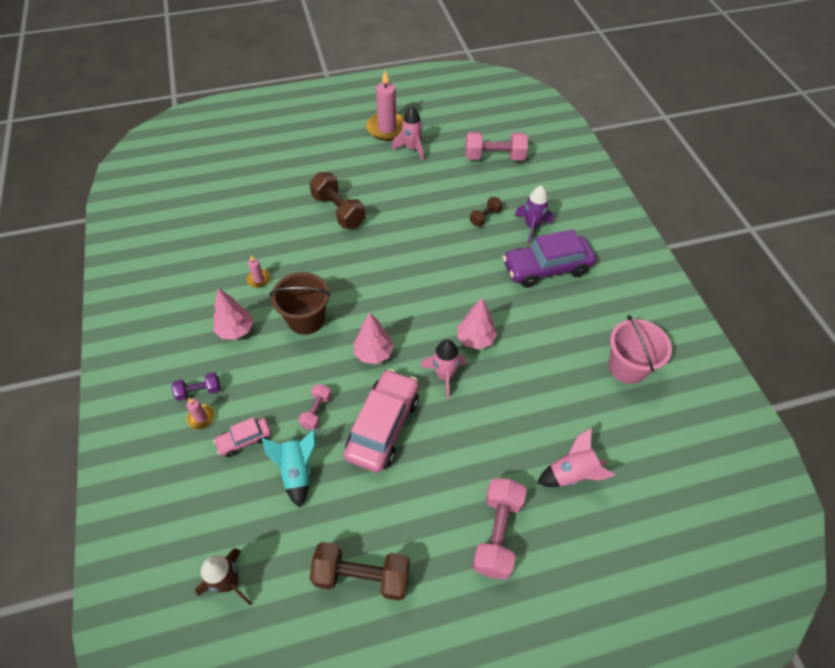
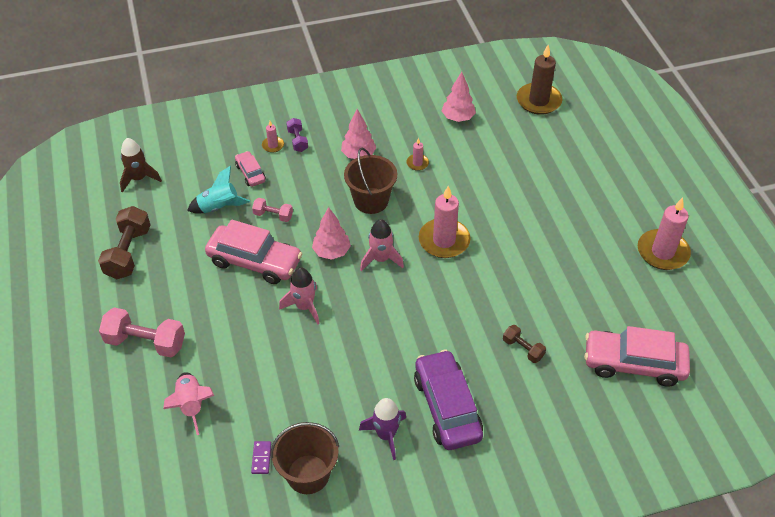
camera: 90 degrees right, 5 degrees down
brown dumbbell [309,172,366,229] -> none
pink rocket [392,106,424,160] -> pink rocket moved to [360,219,404,271]
pink tree [457,298,497,350] -> pink tree moved to [442,72,476,122]
pink dumbbell [465,132,528,161] -> pink car [584,326,690,387]
purple rocket [514,186,554,243] -> purple rocket moved to [359,398,406,460]
pink bucket [609,315,672,384] -> brown bucket [270,422,339,494]
none -> purple domino [251,441,271,474]
none -> pink candle [419,186,470,258]
none -> brown candle [517,45,562,115]

